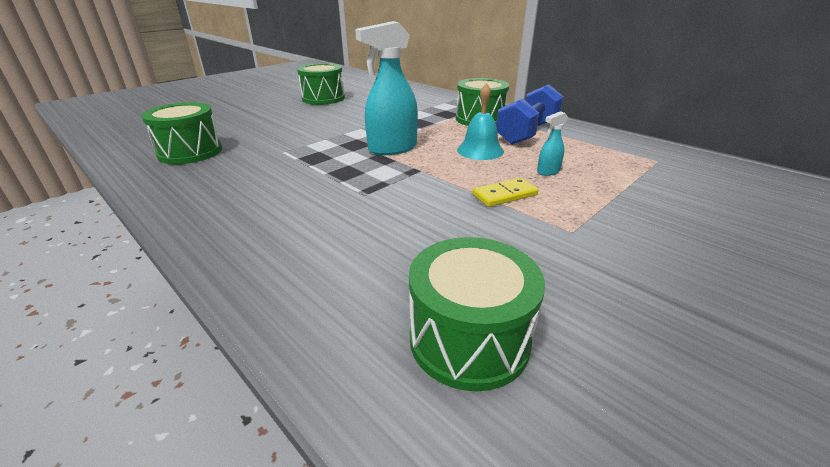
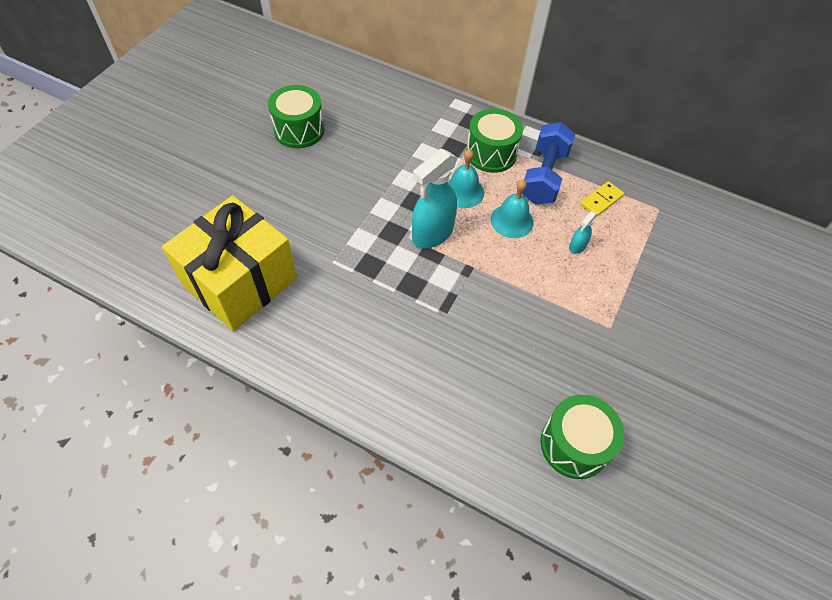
camera: 20 degrees left, 25 degrees up
green drum [141,102,222,164] -> yellow gift [162,195,297,331]
yellow domino [473,178,538,207] -> yellow domino moved to [580,181,624,217]
none -> turquoise bell [447,149,484,208]

